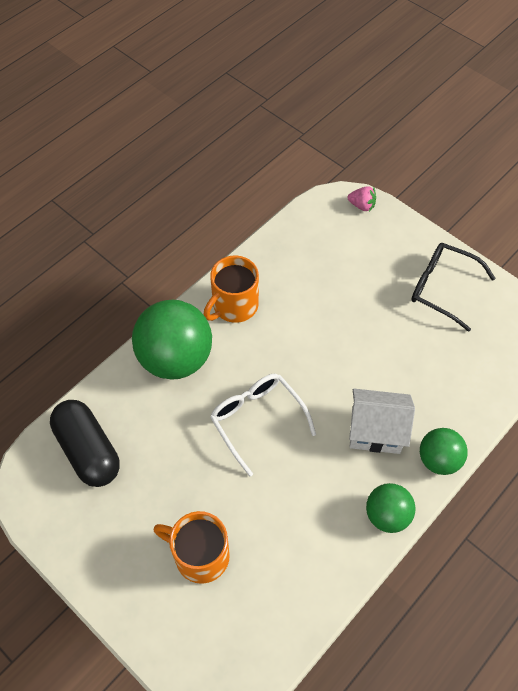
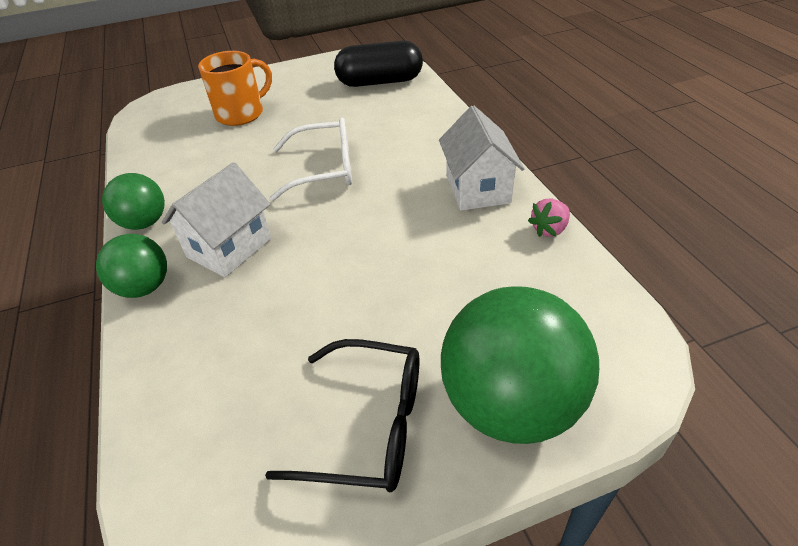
camera: 120 degrees right, 15 degrees down
green ball [132,300,212,380] -> green ball moved to [441,286,599,444]
orange mug [203,256,259,323] -> white house [439,105,525,211]
pink strawberry [348,186,376,211] -> pink strawberry moved to [528,199,570,237]
black glasses [411,243,496,332] -> black glasses turned 45 degrees clockwise [265,339,419,492]

